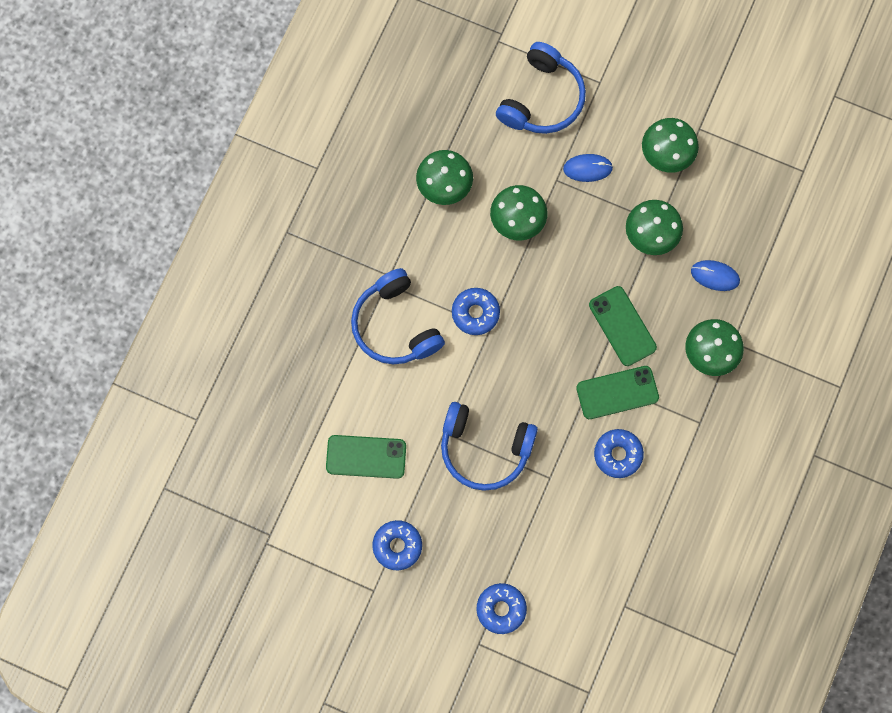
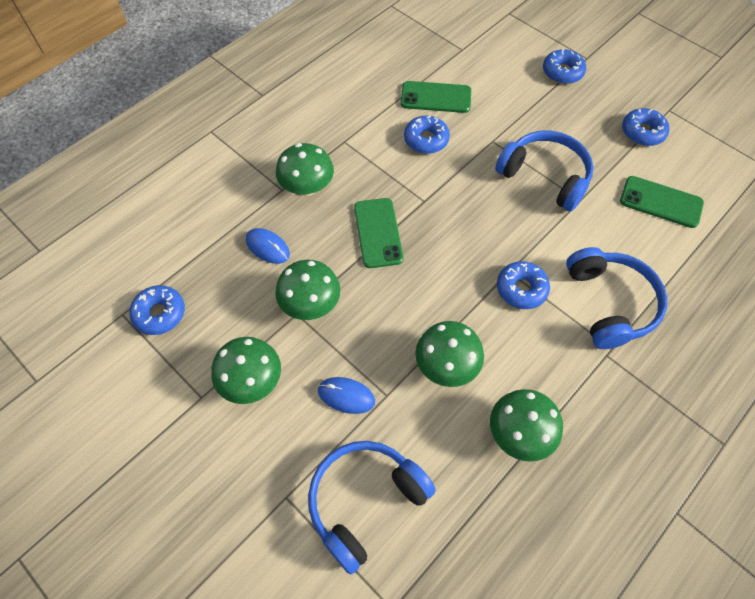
camera: 160 degrees left, 15 degrees down
green phone [576,366,659,419] -> green phone moved to [401,81,471,113]
none -> blue donut [129,285,185,335]

